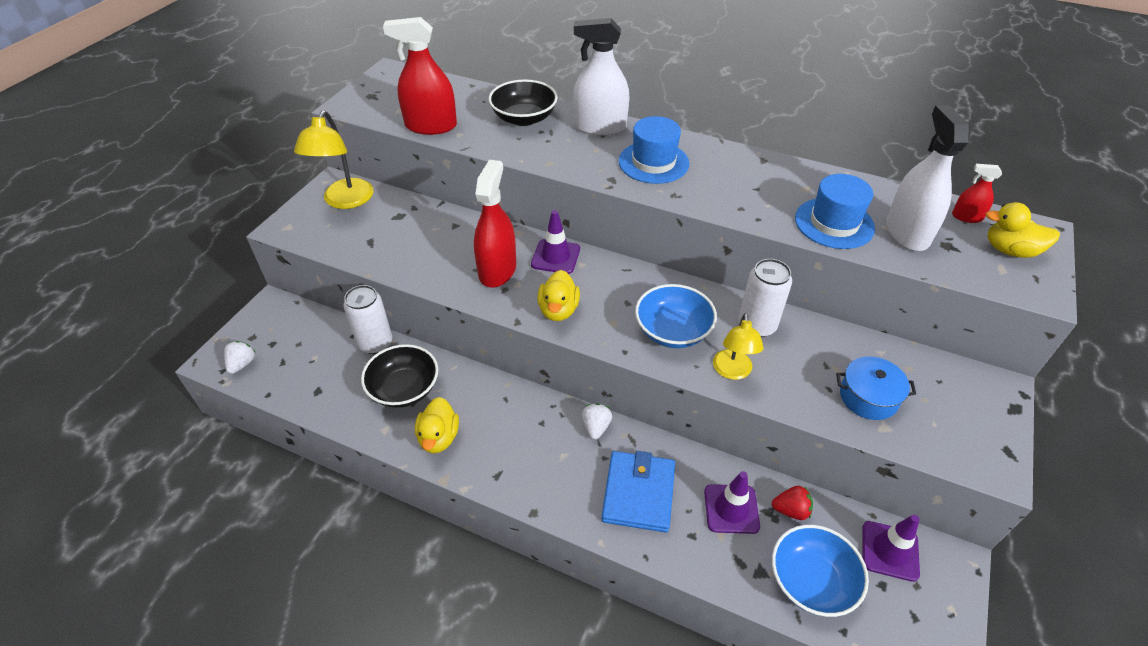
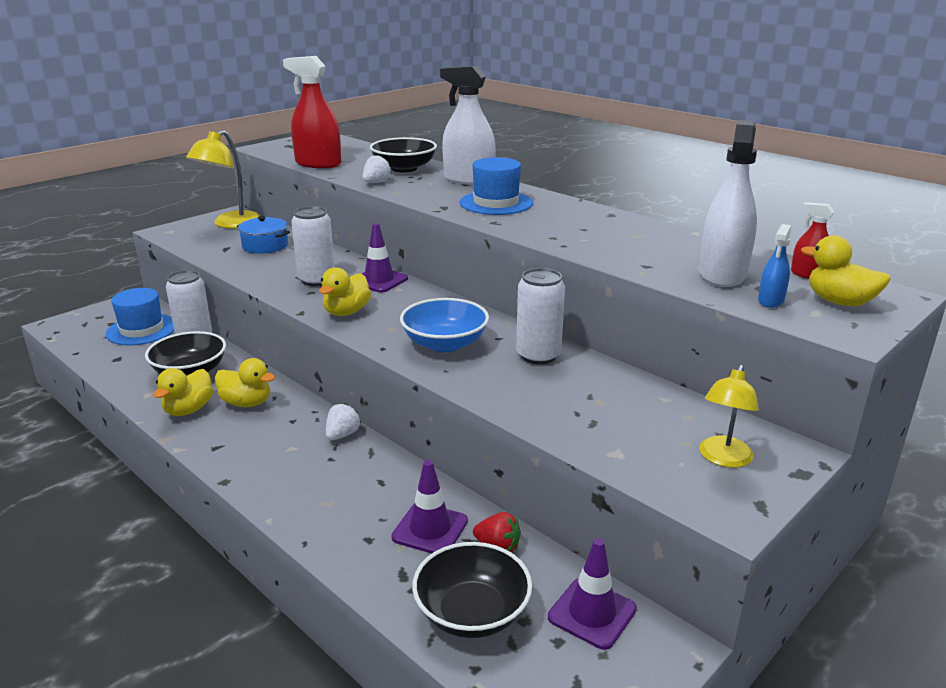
camera: 20 degrees right, 20 degrees down
white strawberry [224,341,255,374] -> white strawberry moved to [362,155,392,183]
red spray bottle [474,160,516,287] -> white can [291,206,335,286]
blue wallet [602,451,675,533] -> none
yellow lamp [713,313,763,380] -> yellow lamp moved to [699,365,759,468]
blue bowl [772,525,869,617] -> black bowl [412,542,532,638]
blue hat [795,174,875,249] -> blue hat moved to [106,288,174,345]
blue pot [836,356,916,420] -> blue pot moved to [237,216,290,253]
none -> yellow duck [215,358,275,407]
none -> blue spray bottle [758,224,791,308]

